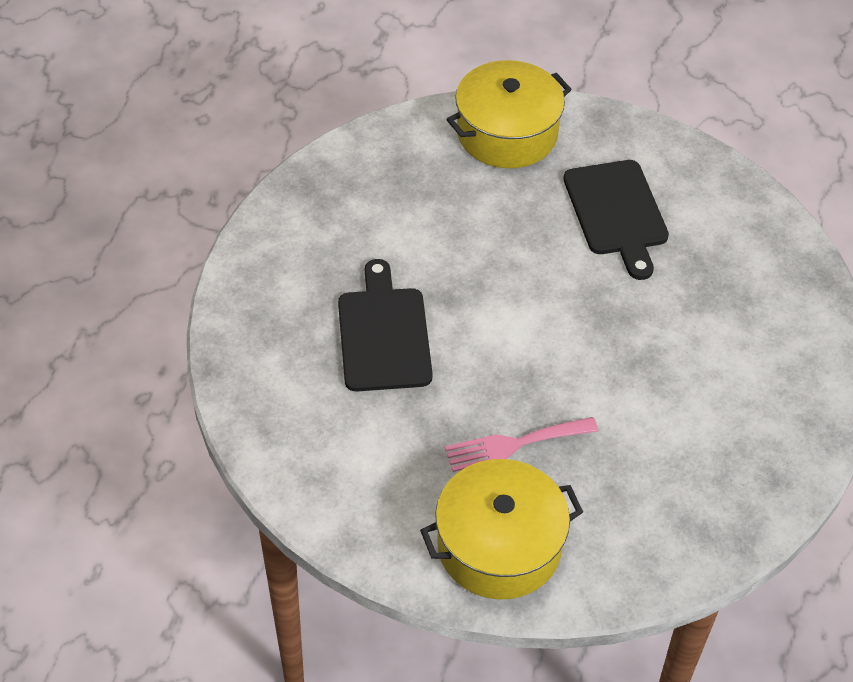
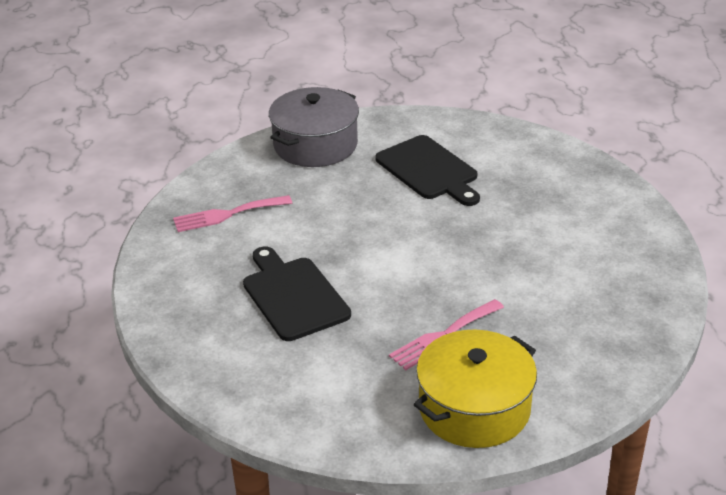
camera: 20 degrees left, 15 degrees down
yellow pot [447,60,572,168] -> grey pot [269,87,359,167]
none -> pink fork [173,195,292,232]

